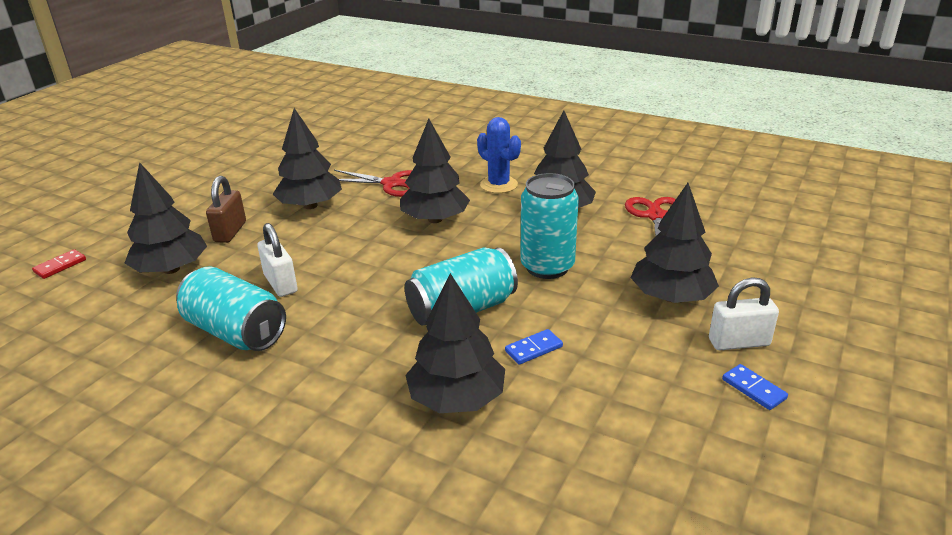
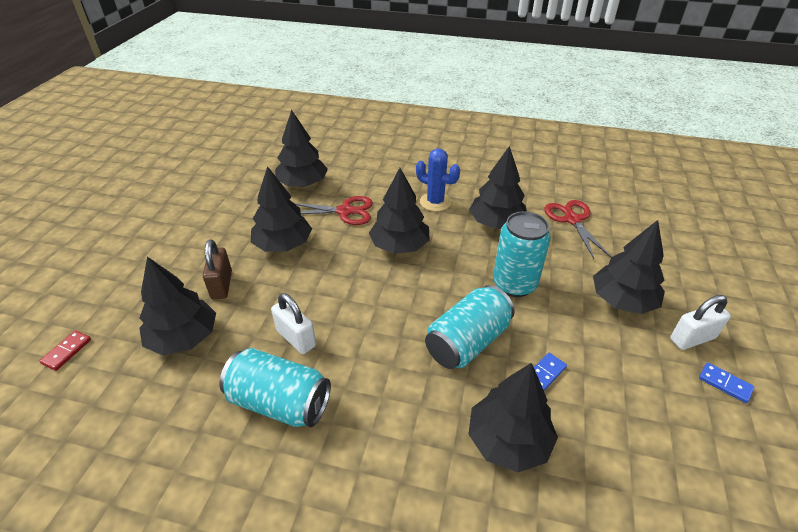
camera: 15 degrees left, 10 degrees up
none -> black tree [275,109,328,187]

